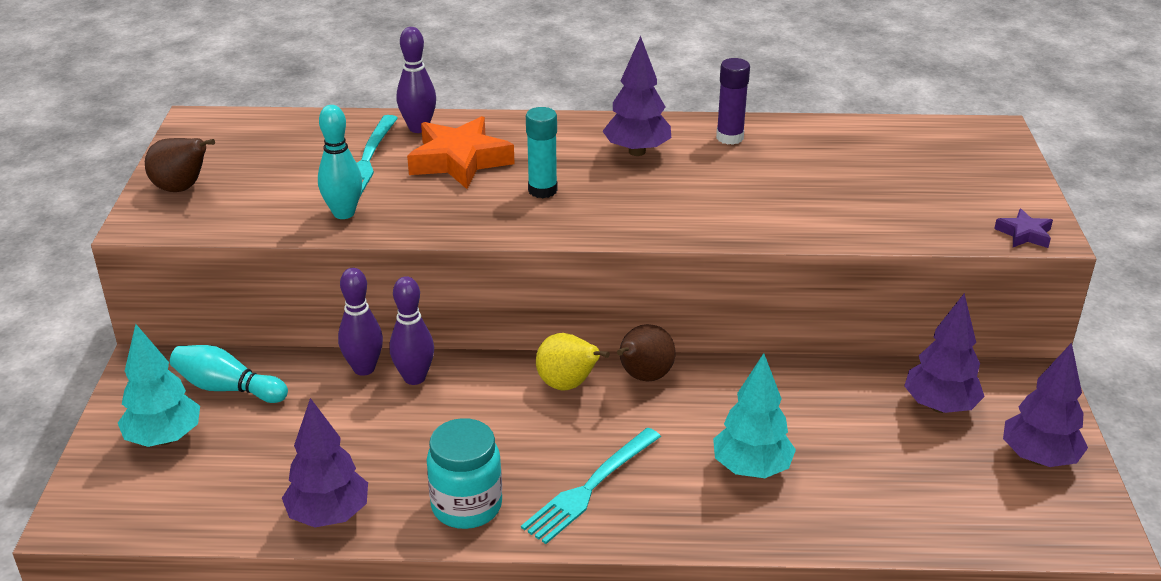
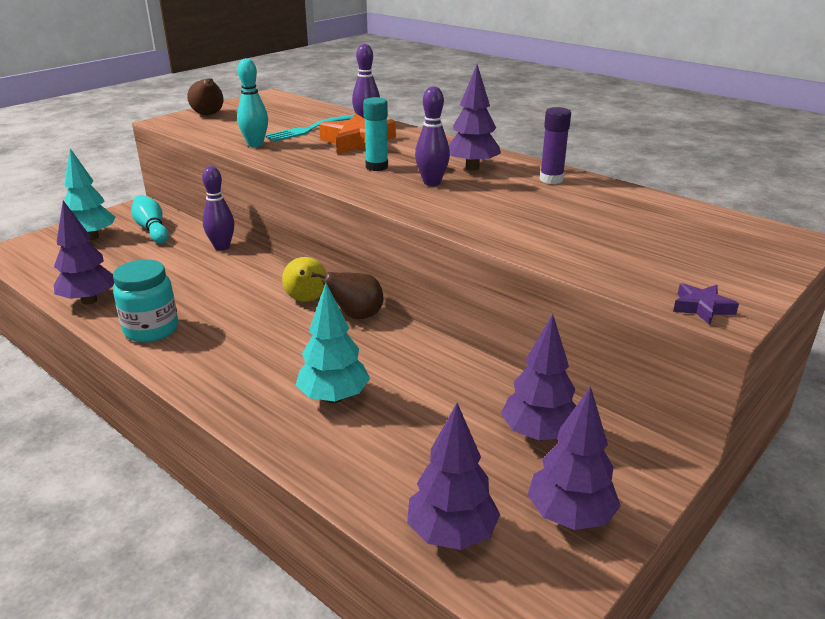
camera: 40 degrees right, 5 degrees down
purple bowling pin [390,276,434,385] -> purple bowling pin moved to [415,86,450,186]
turquoise fork [521,428,661,544] -> none
none -> purple tree [407,403,500,550]

